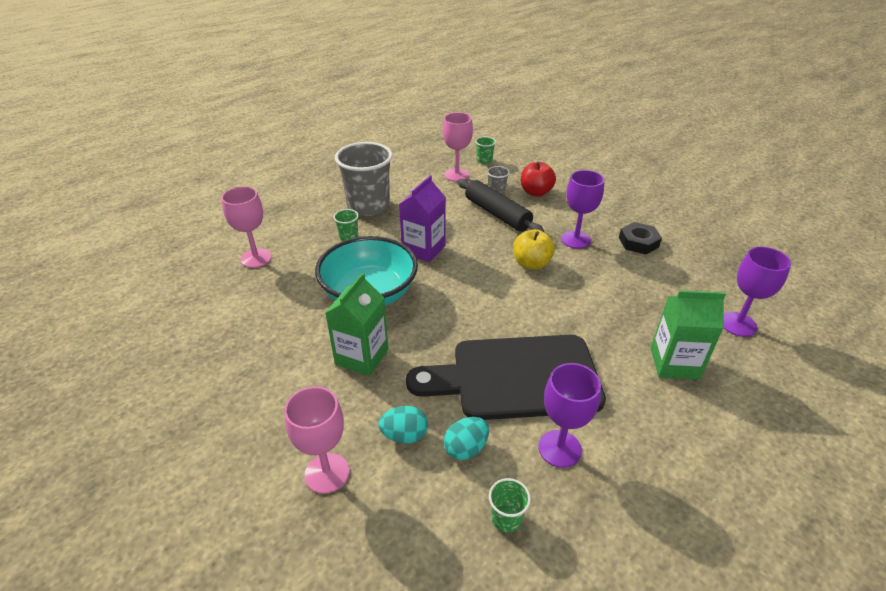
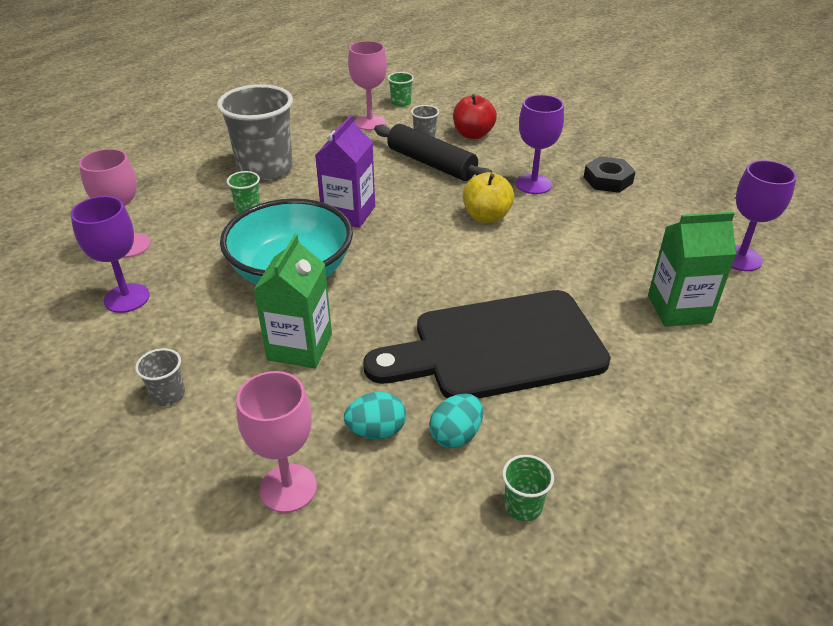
camera: 10 degrees left, 0 degrees up
purple goblet [538,363,601,468] -> purple goblet moved to [70,196,150,313]
none -> grey cup [135,348,185,406]

